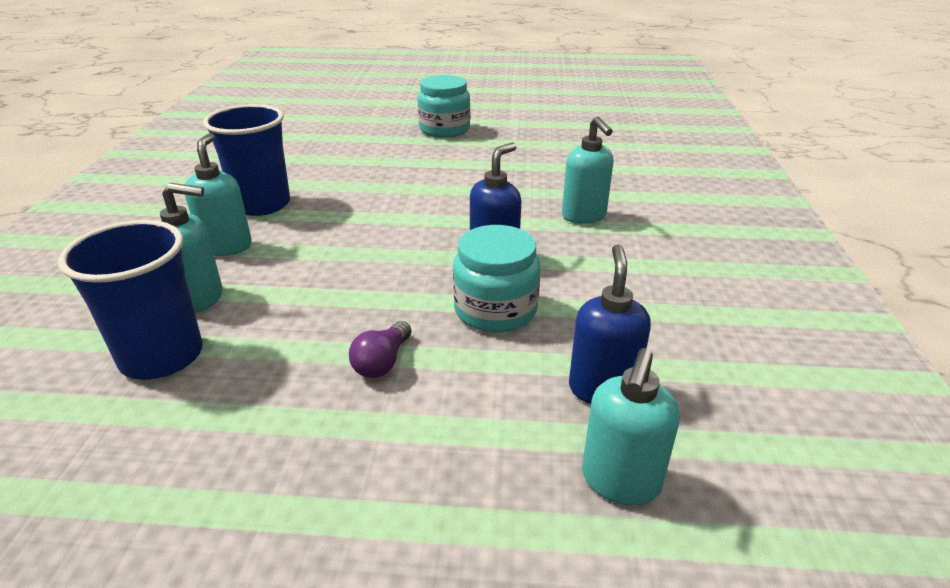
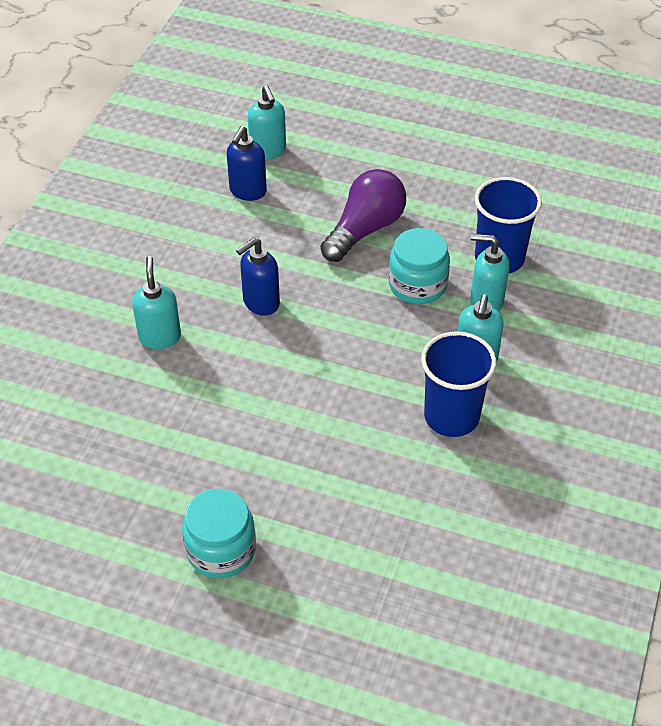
camera: 165 degrees left, 15 degrees up
purple light bulb [349,321,411,378] -> purple light bulb [320,169,406,262], size x2.07
turquoise jar [453,225,541,333] -> turquoise jar moved to [389,228,450,304]
turquoise soap dispenser [582,348,680,505] -> turquoise soap dispenser turned 120 degrees clockwise [247,86,286,160]

